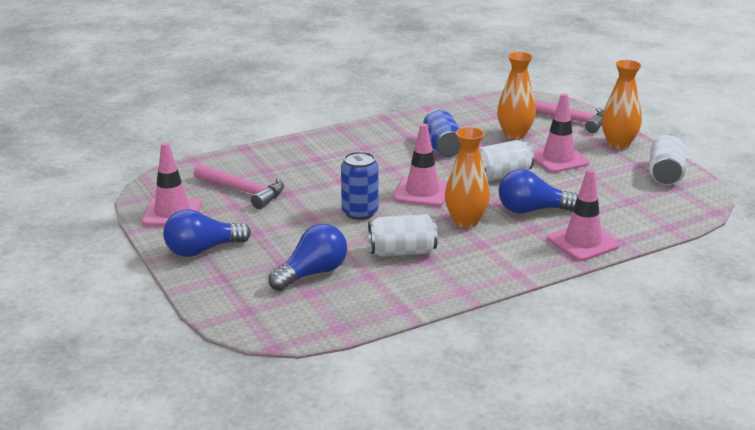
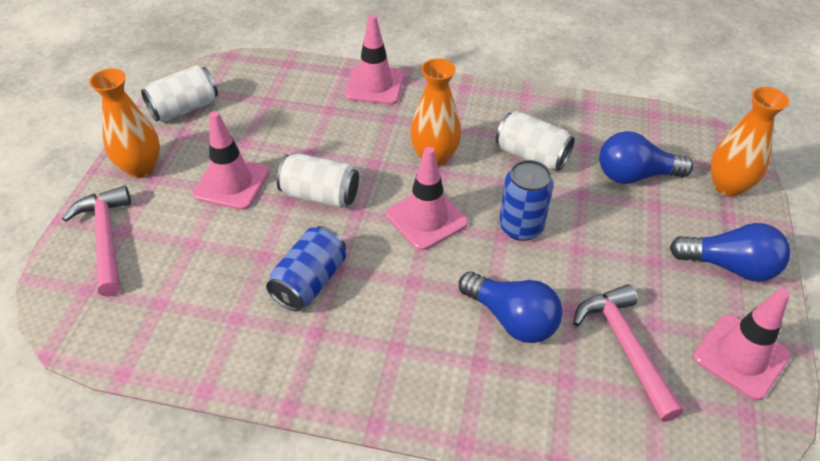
camera: 140 degrees left, 20 degrees up
orange vase [497,52,536,139] -> orange vase moved to [710,87,789,197]
blue light bulb [499,169,578,213] -> blue light bulb moved to [459,271,563,343]

